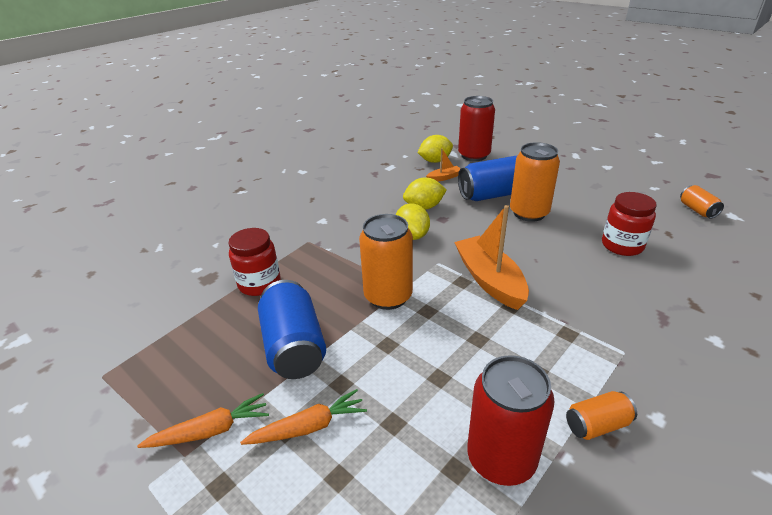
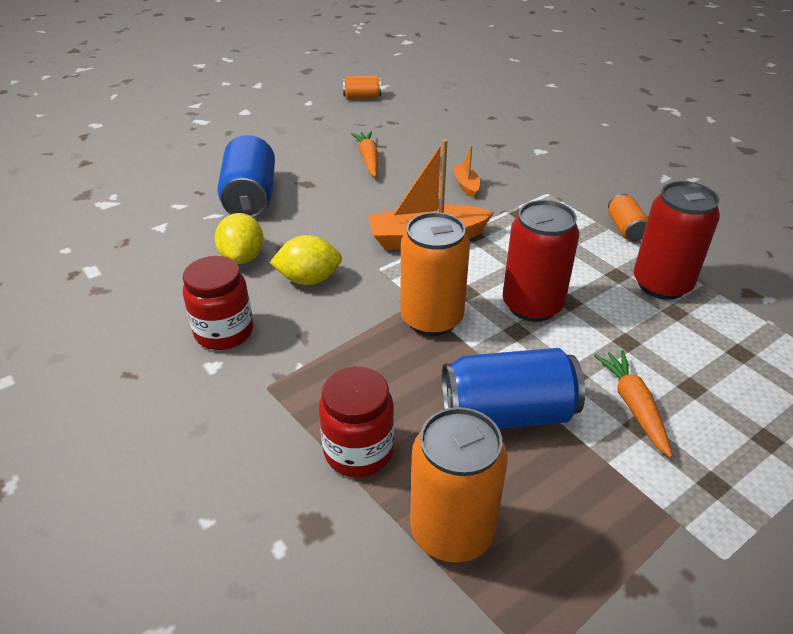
camera: 80 degrees left, 5 degrees up
orange carrot [137,393,269,448] -> orange carrot moved to [351,131,378,177]
yellow lemon [417,135,453,163] -> none
orange boat [426,148,461,181] -> orange boat moved to [453,145,480,198]
red can [458,96,495,161] -> red can moved to [503,200,579,322]
orange can [510,142,560,222] -> orange can moved to [410,407,508,563]
red jar [602,192,656,256] -> red jar moved to [183,256,253,350]

